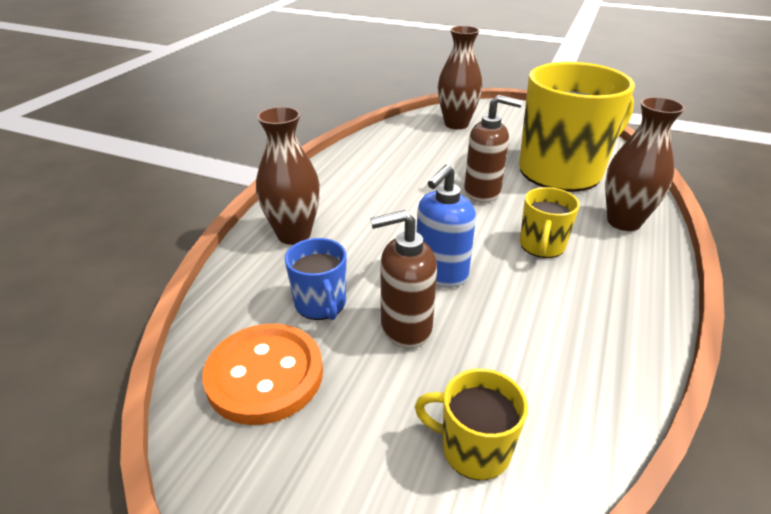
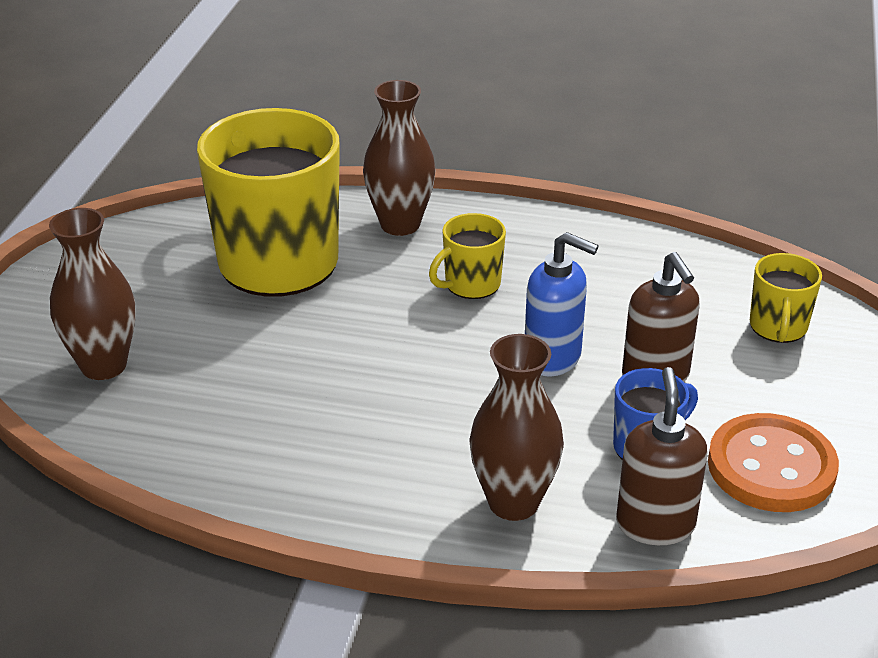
camera: 100 degrees left, 0 degrees up
brown soap dispenser [464,95,522,203] -> brown soap dispenser moved to [616,367,707,545]
yellow mug [520,187,580,258] -> yellow mug turned 135 degrees clockwise [429,213,506,299]

